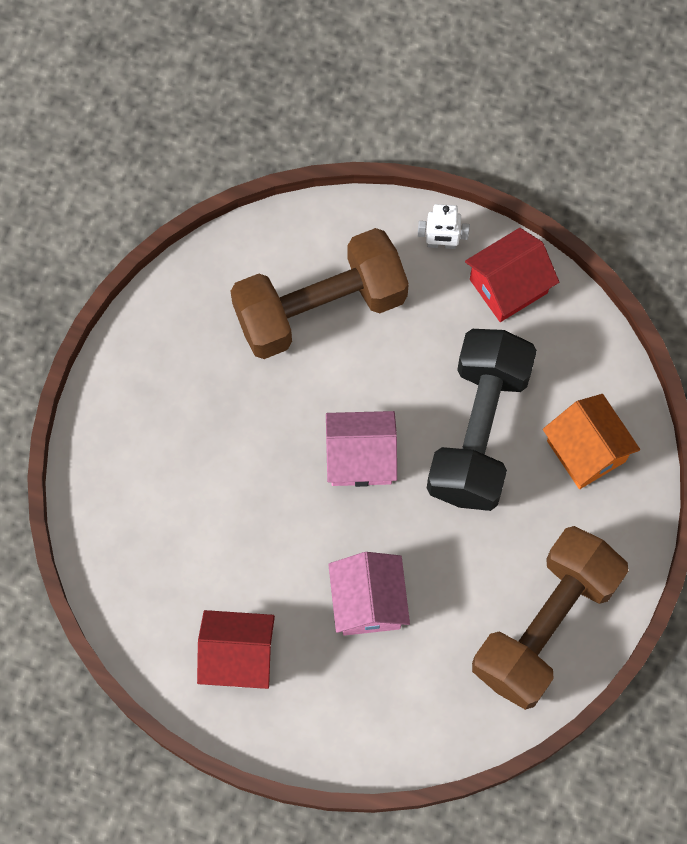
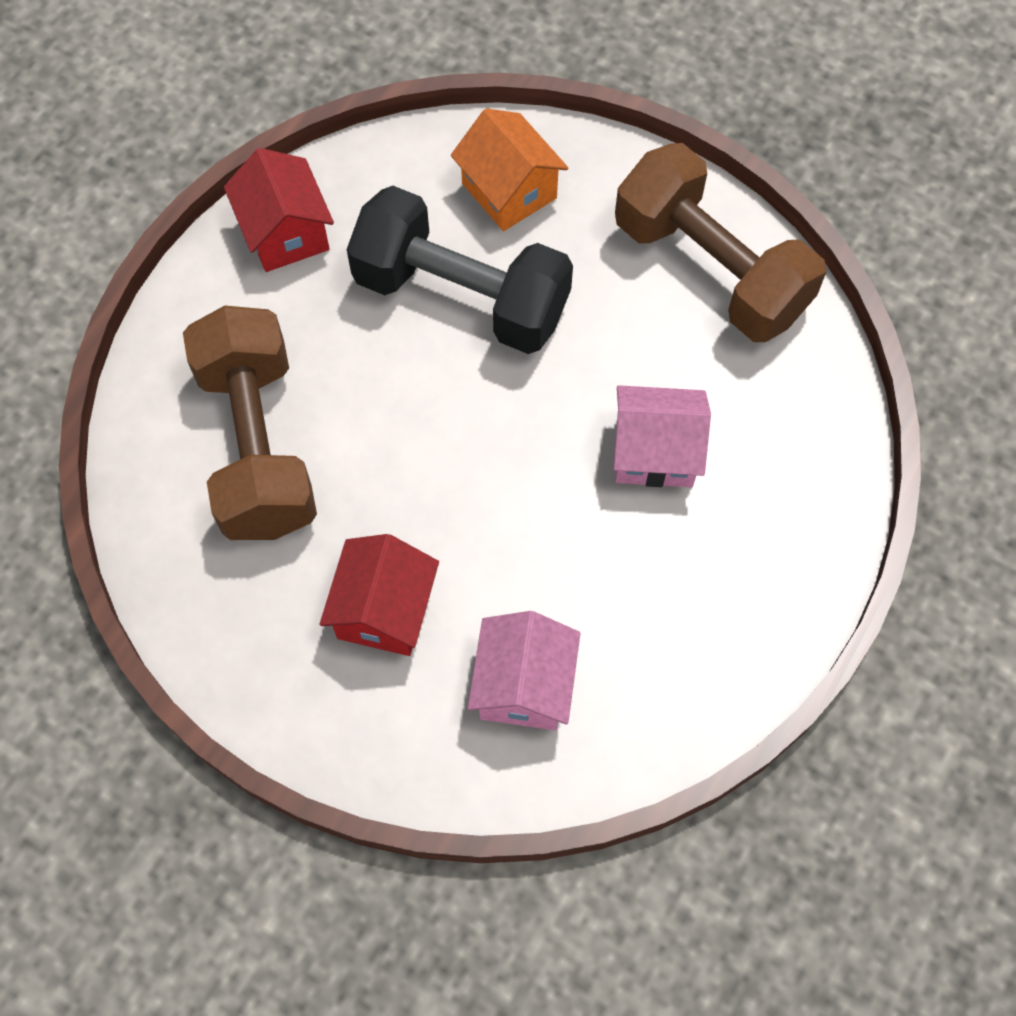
camera: 80 degrees left, 5 degrees down
red house [197,610,275,689] -> red house moved to [319,534,439,656]
pink house [326,411,397,487] -> pink house moved to [468,611,580,730]
white robot [418,204,470,249] -> none
orange house [543,394,640,489] -> orange house turned 75 degrees clockwise [451,108,568,231]

